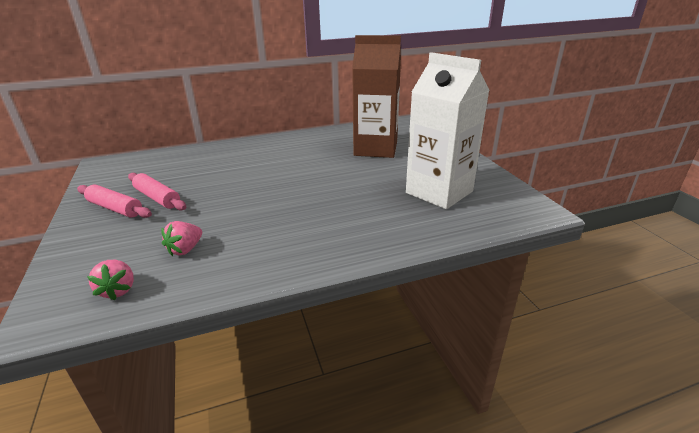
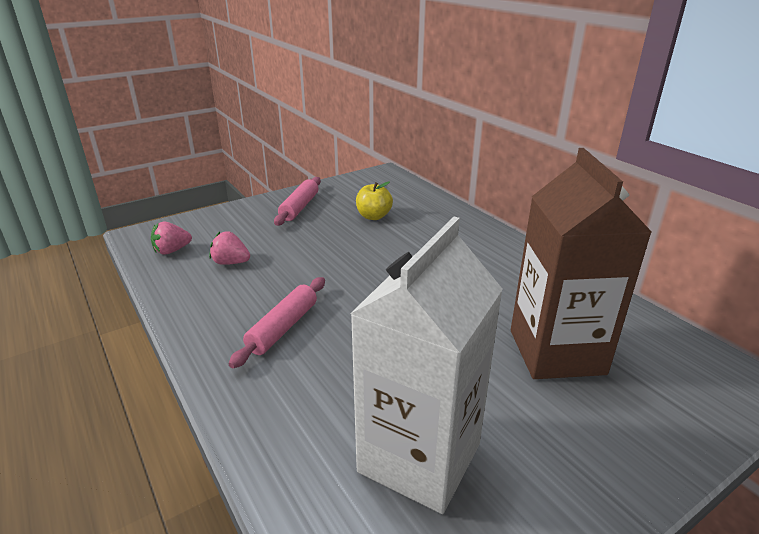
camera: 75 degrees right, 0 degrees up
pink rolling pin [128,173,186,211] -> pink rolling pin moved to [229,277,325,368]
none -> yellow apple [356,181,393,220]

